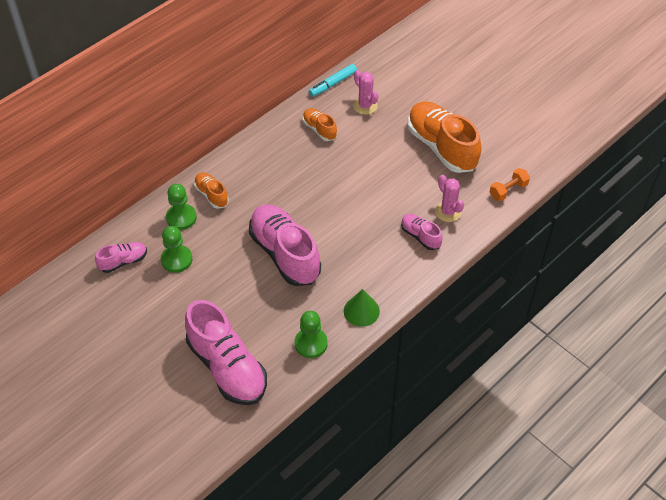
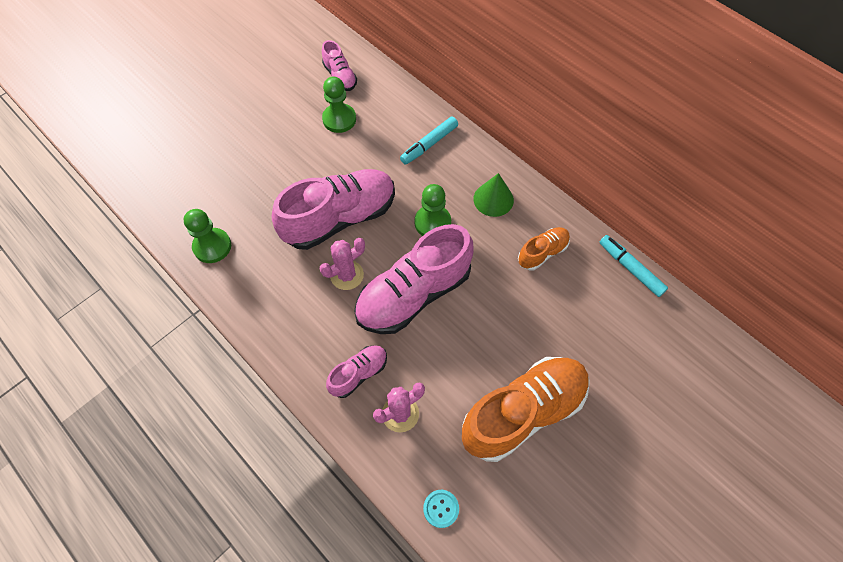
camera: 90 degrees right, 10 degrees up
green pawn [166,184,197,230] -> green pawn moved to [414,184,451,236]
pink shoe [185,300,267,405] -> pink shoe moved to [354,224,474,334]
orange shoe [194,172,229,209] -> turquoise marker [400,116,458,165]
green cone [344,289,380,327] -> green cone moved to [473,173,514,217]
pink cactus [353,70,379,115] -> pink cactus moved to [320,238,365,290]
orange dumbbell [490,168,530,201] -> turquoise button [423,490,459,528]

